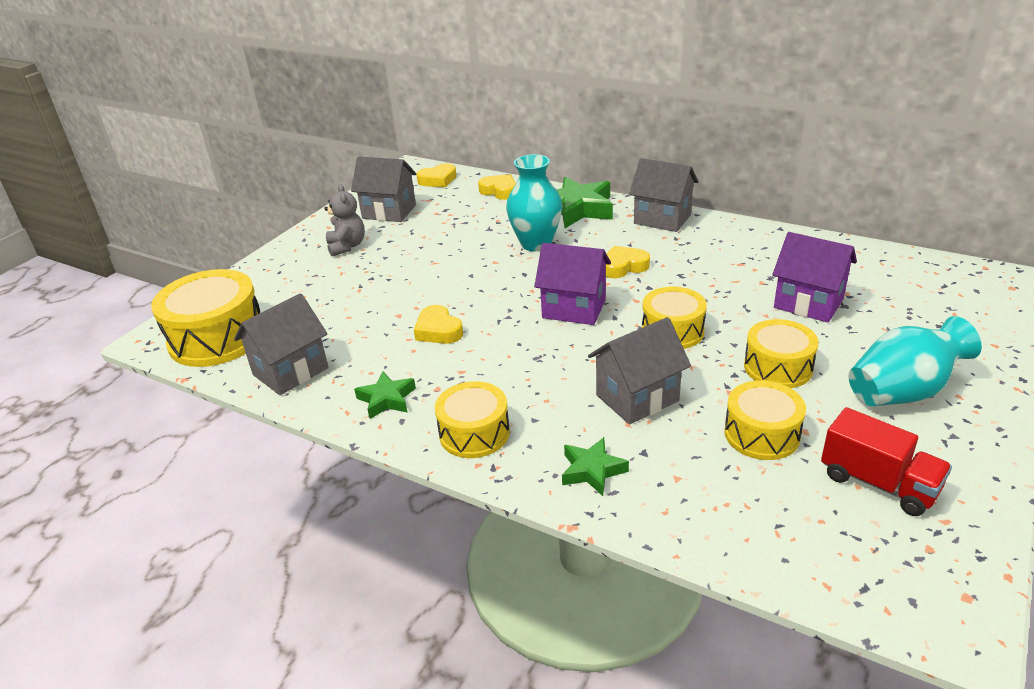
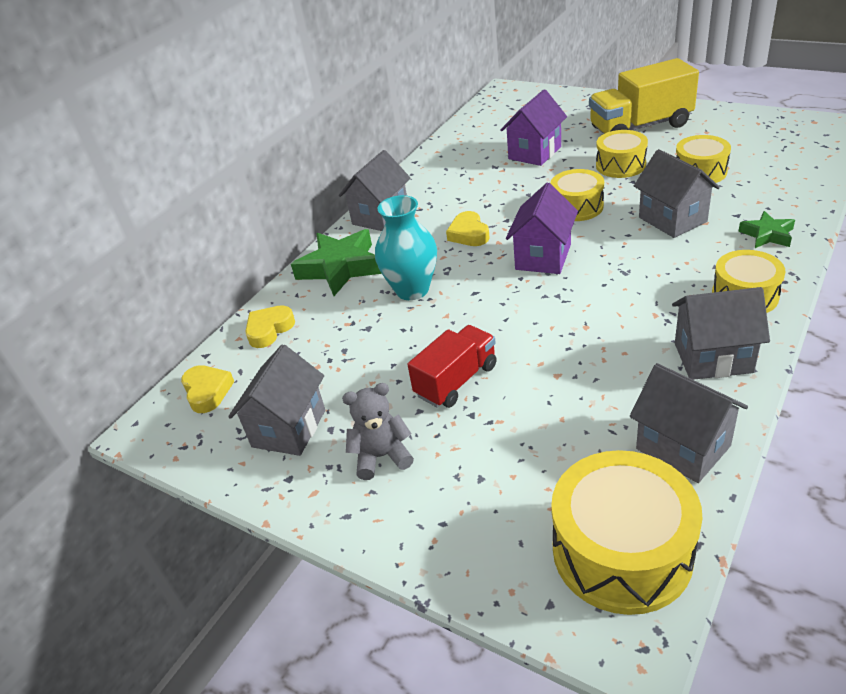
camera: 85 degrees left, 5 degrees up
green star [354,372,416,419] -> grey house [672,287,770,380]
yellow heart [414,305,463,344] -> none
red truck [821,407,952,516] -> red truck moved to [407,325,497,408]
turquoise vase [849,316,982,406] -> yellow truck [589,58,699,134]

